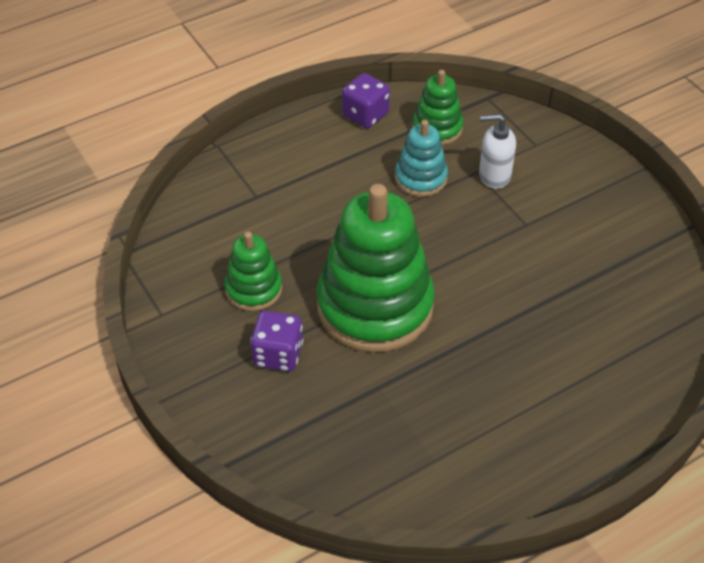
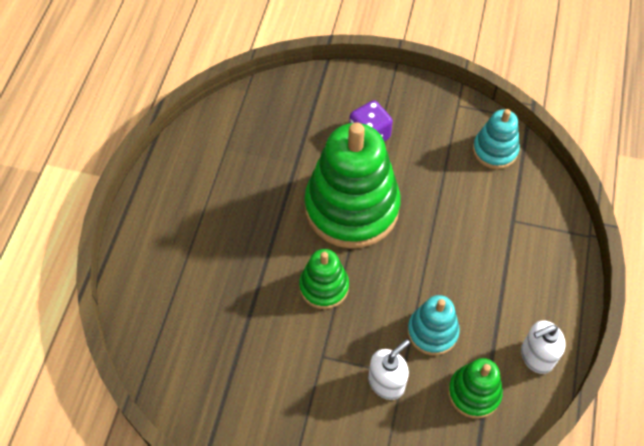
camera: 135 degrees right, 10 degrees up
green stacking toy [224,232,282,311] -> green stacking toy moved to [299,249,349,309]
purple dice [342,73,390,128] -> white soap dispenser [521,320,566,374]
none -> turquoise stacking toy [473,109,520,169]

